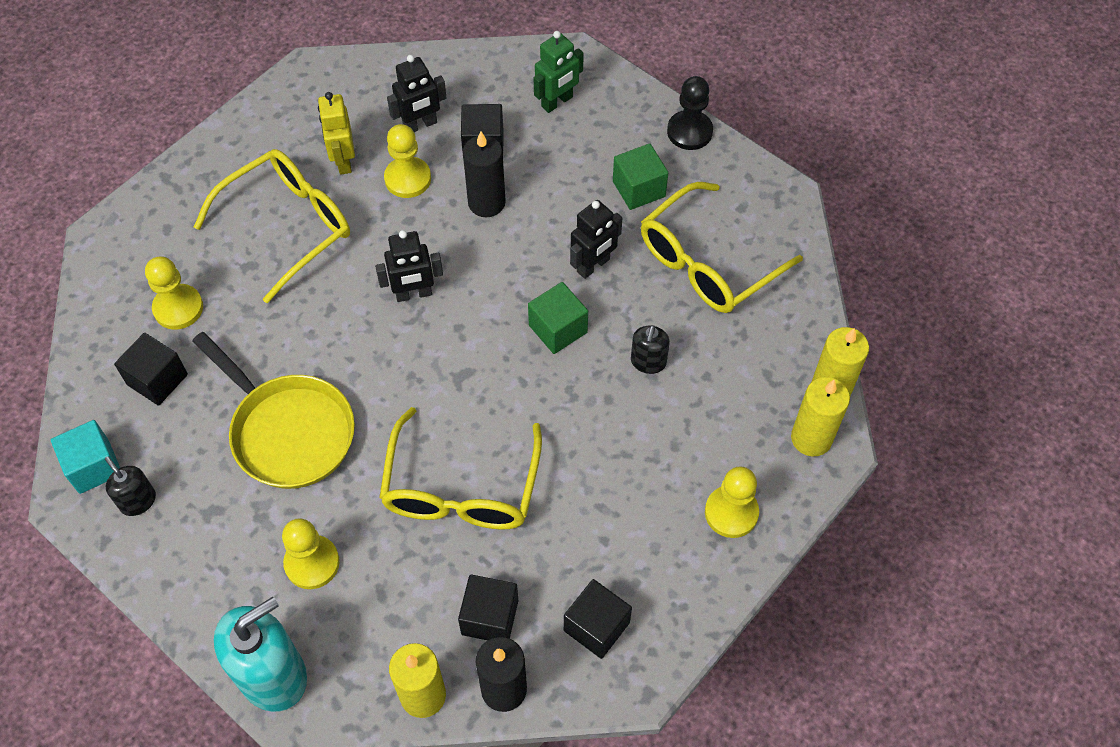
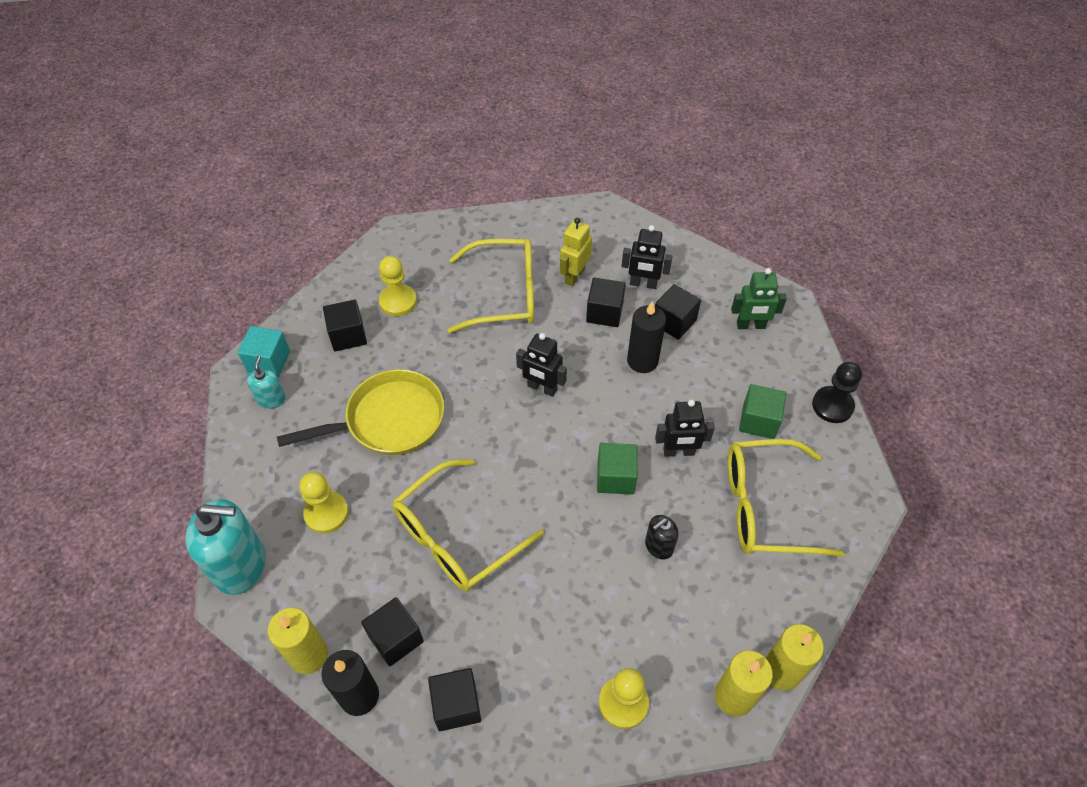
camera: 40 degrees right, 5 degrees down
black soap dispenser [105,456,156,516] -> turquoise soap dispenser [247,355,286,409]
yellow pan [192,332,355,489] -> yellow pan turned 105 degrees counterclockwise [277,369,444,455]
yellow pawn [384,124,431,198] -> black cube [586,277,626,327]

